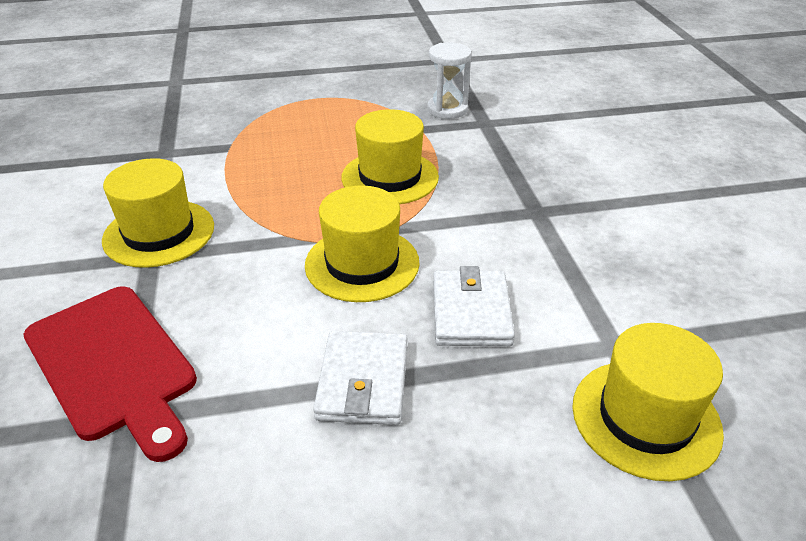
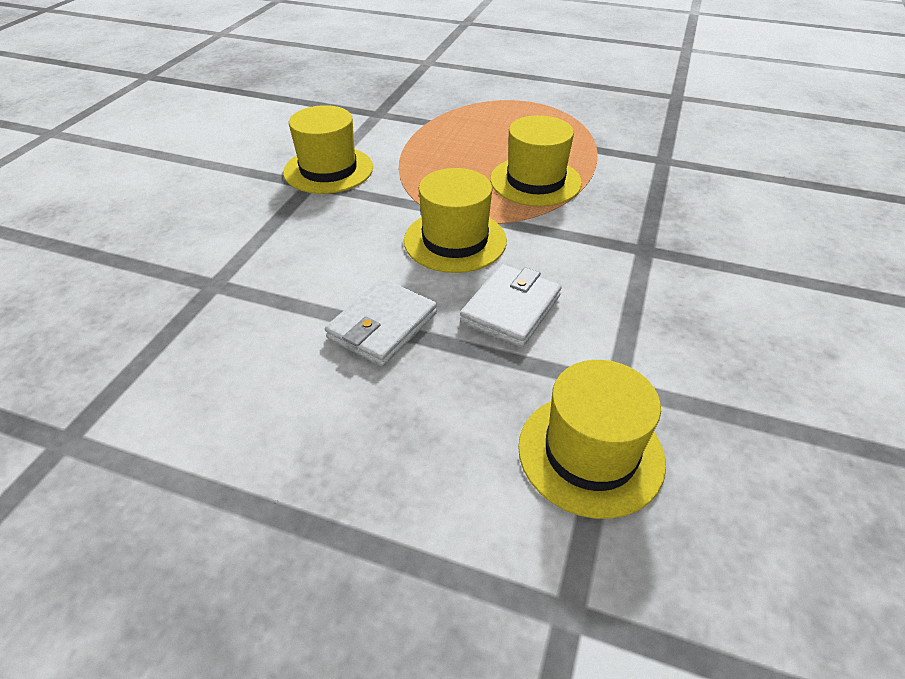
camera: 30 degrees right, 5 degrees up
red cutting board [24,286,197,462] -> none
white hourglass [427,42,472,119] -> none

